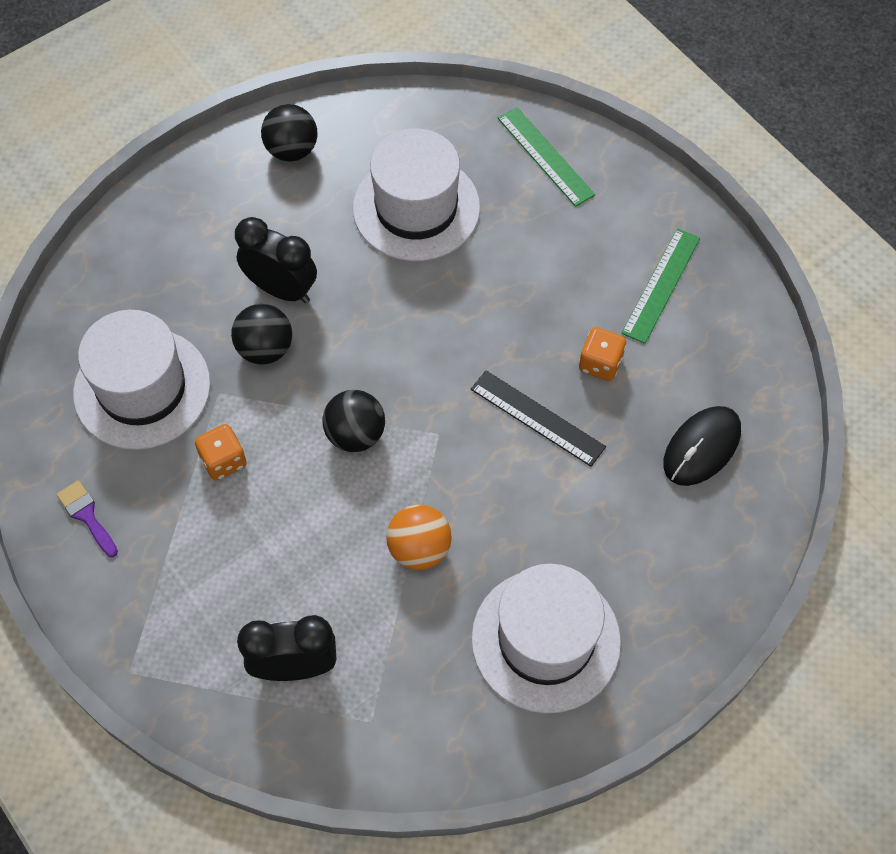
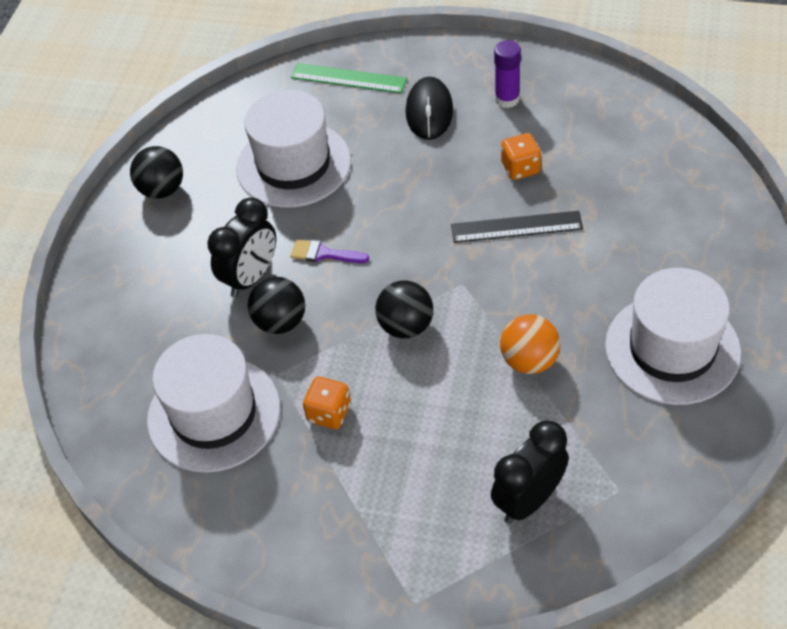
camera: 35 degrees left, 10 degrees down
purple brush [56,480,118,557] -> purple brush moved to [290,239,369,263]
black clock [235,217,317,303] -> black clock turned 135 degrees clockwise [207,197,276,297]
green ruler [621,228,700,344] -> purple glue stick [494,40,521,108]
black mouse [663,406,741,486] -> black mouse moved to [406,77,453,140]

